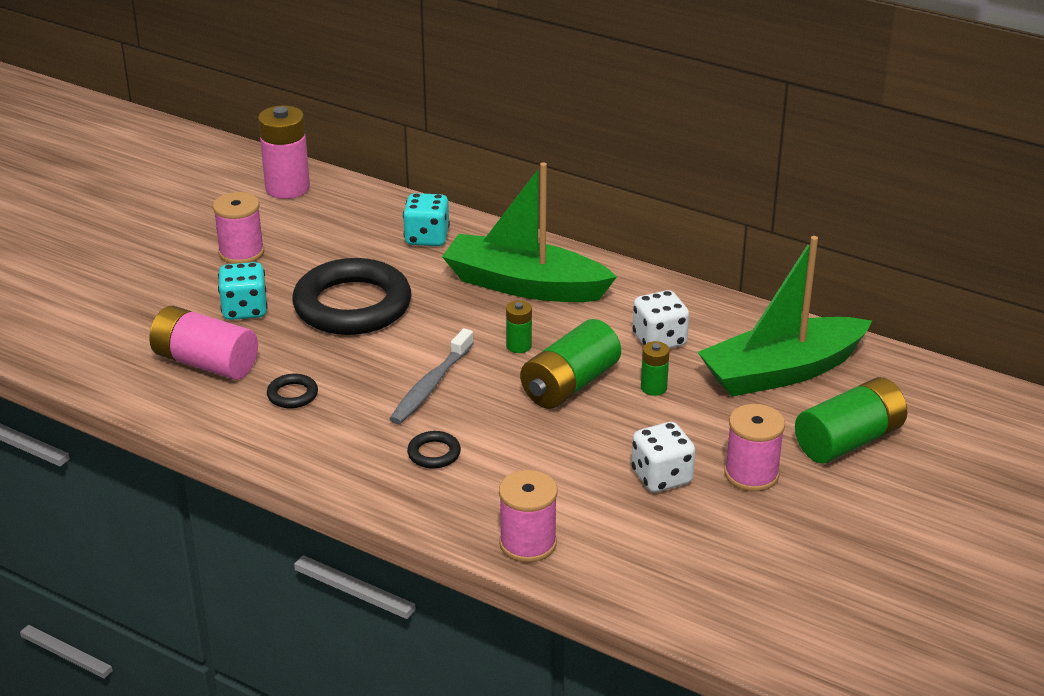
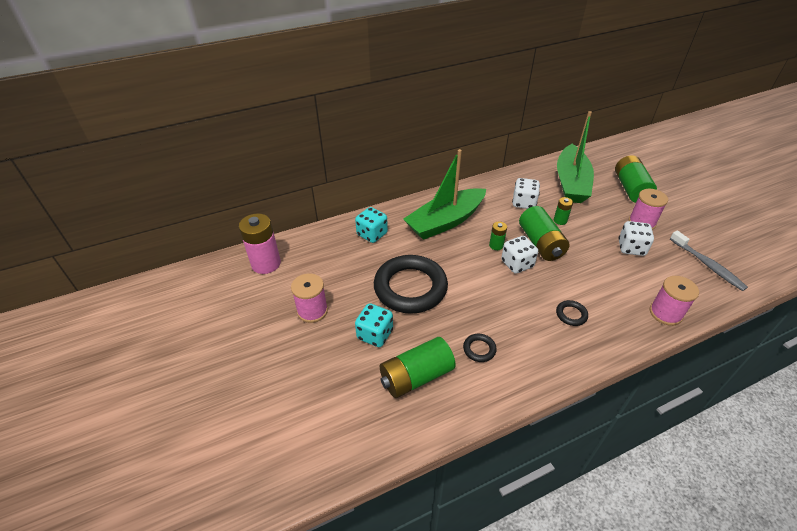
camera: 55 degrees left, 10 degrees up
pink battery [149,306,258,380] -> green battery [380,337,456,398]
grey toothbrush [389,328,474,424] -> grey toothbrush moved to [670,231,748,291]
none -> white dice [501,236,538,274]

